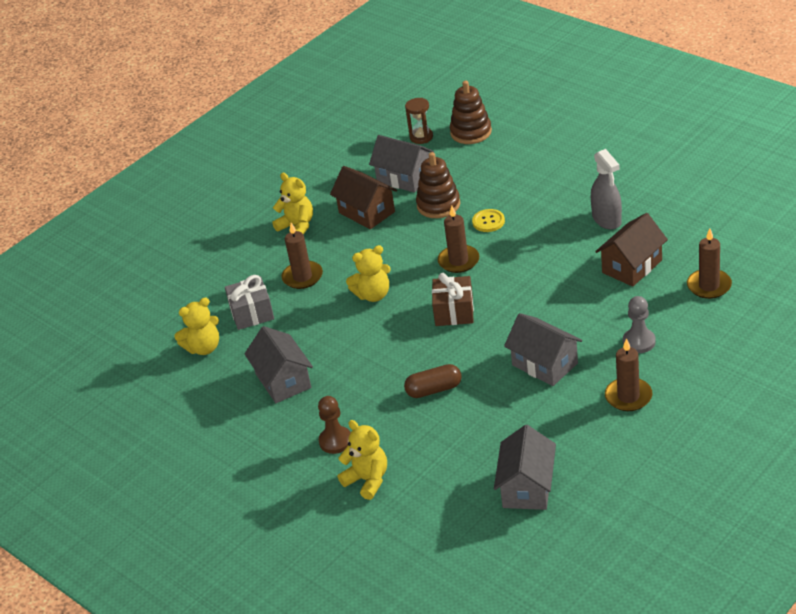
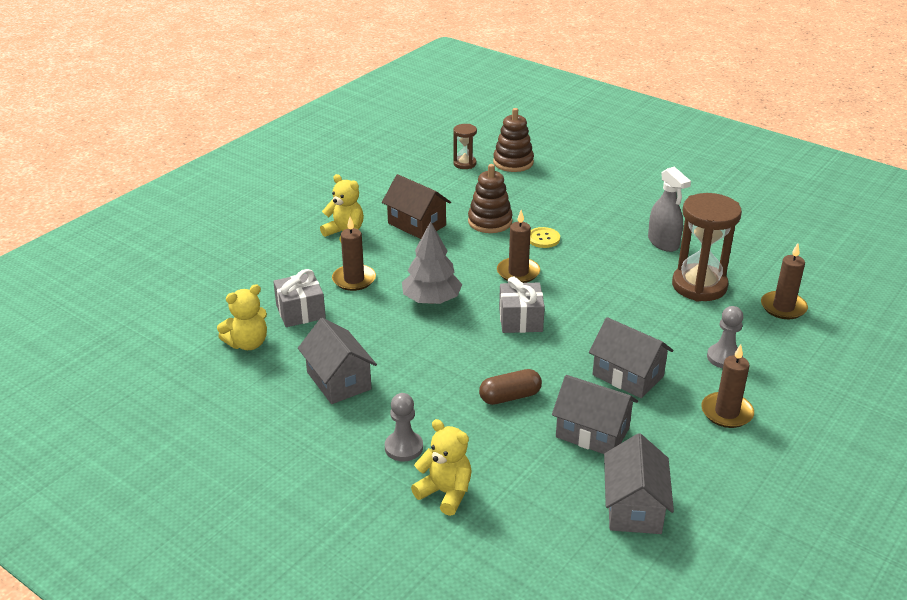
camera: 10 degrees left, 5 degrees down
brown pawn [318,396,351,454] -> grey pawn [385,393,423,461]
yellow teddy bear [346,245,391,302] -> grey tree [402,221,462,304]
grey house [369,135,434,193] -> grey house moved to [552,375,638,454]
brown gift [432,273,474,326] -> grey gift [499,277,545,333]
brown house [595,213,668,287] -> brown hourglass [672,193,742,302]

